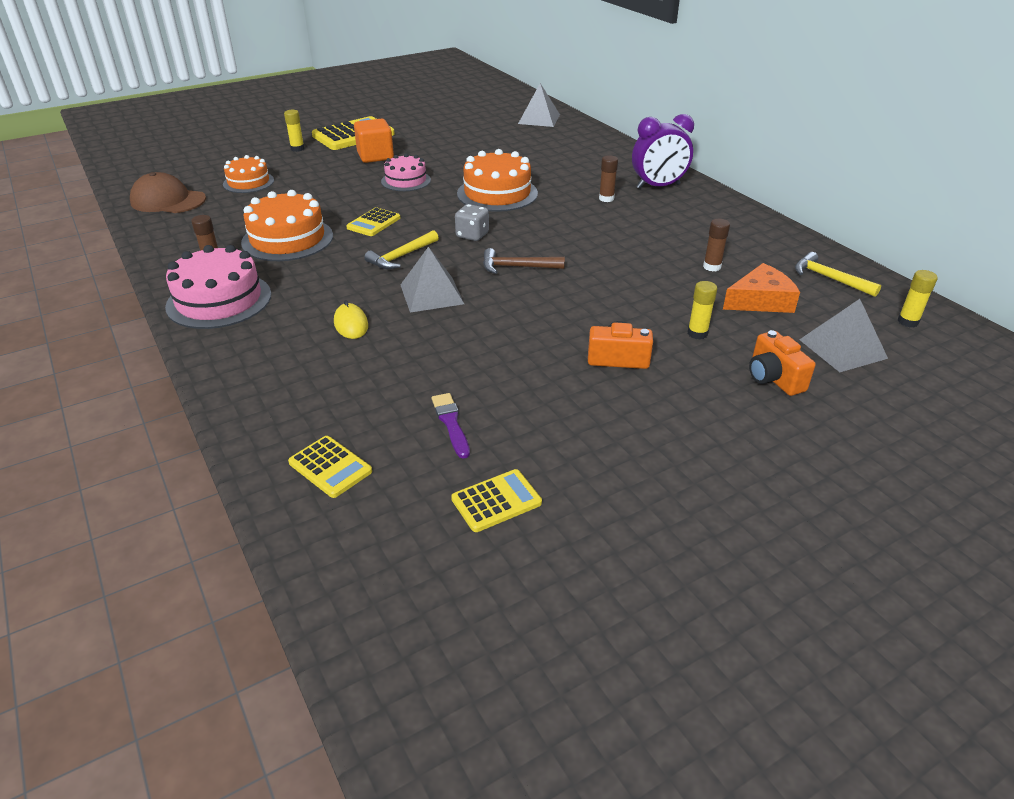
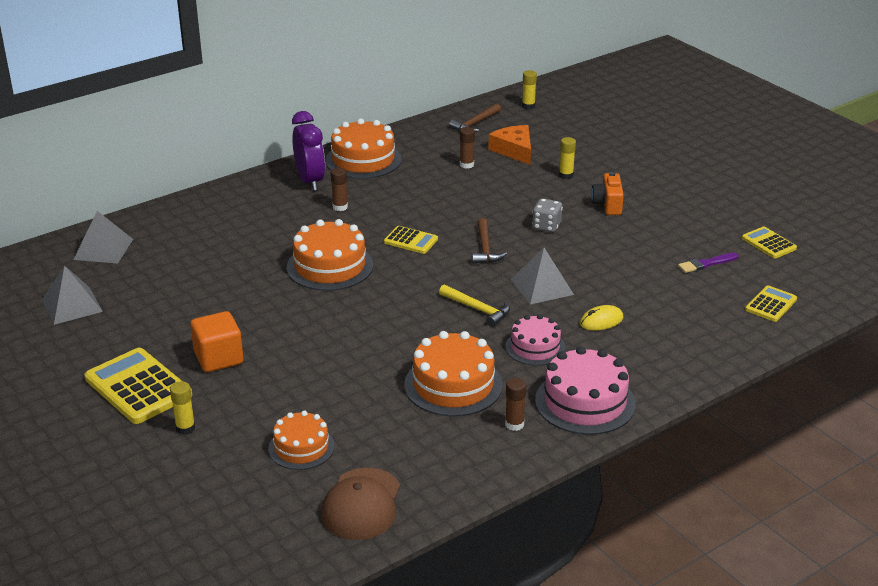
camera: 95 degrees left, 5 degrees down
yellow calculator [346,207,400,236] -> yellow calculator moved to [384,226,438,254]
pink cake [381,153,431,191] -> pink cake moved to [505,314,565,366]
grey dice [455,204,489,241] -> grey dice moved to [532,198,563,232]
orange camera [749,330,816,396] -> none
yellow hammer [795,252,881,297] -> brown hammer [449,103,501,132]
grey pyramid [799,299,888,372] -> grey pyramid moved to [42,265,103,325]
none -> orange cake [325,118,402,179]

